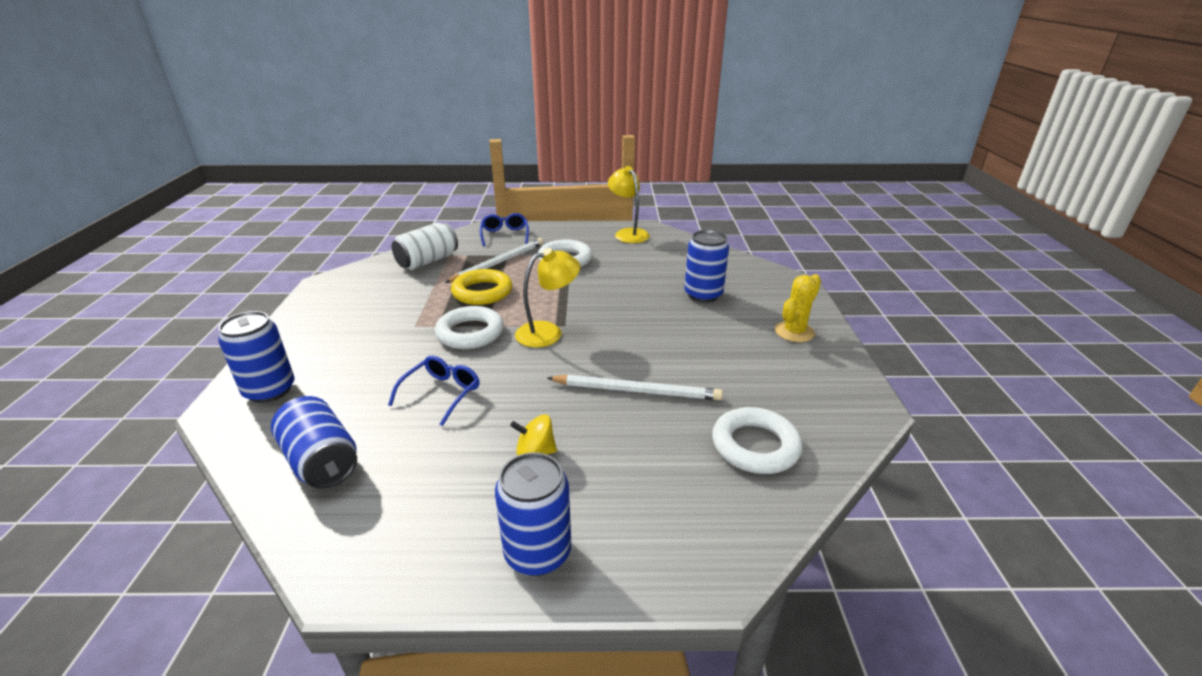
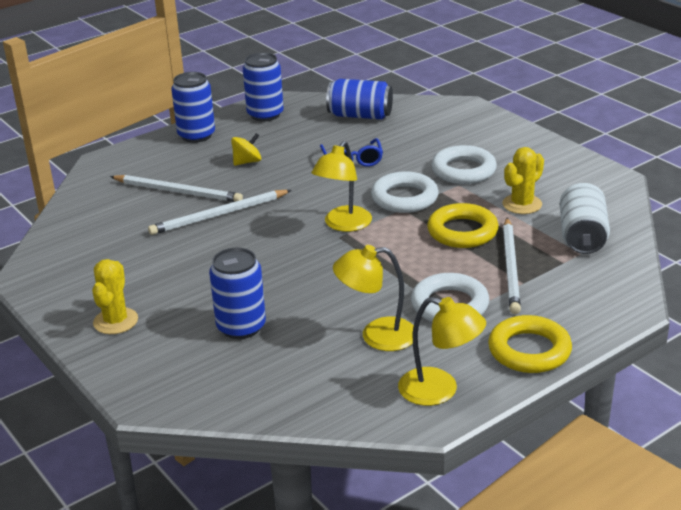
camera: 145 degrees right, 0 degrees up
blue can [218,311,295,403] -> blue can moved to [243,52,284,121]
blue glasses [480,213,529,246] -> none
white ring [712,407,803,474] -> white ring moved to [431,145,497,184]
none -> white pencil [110,175,243,202]
none -> yellow lamp [333,245,414,351]
none -> yellow ring [488,315,572,373]
none -> yellow cactus [503,147,544,214]

